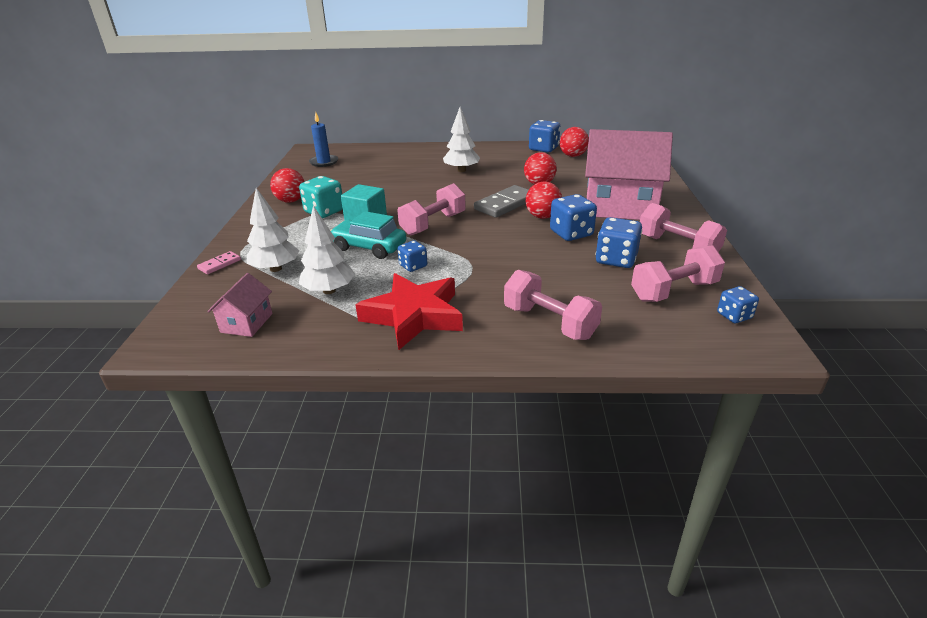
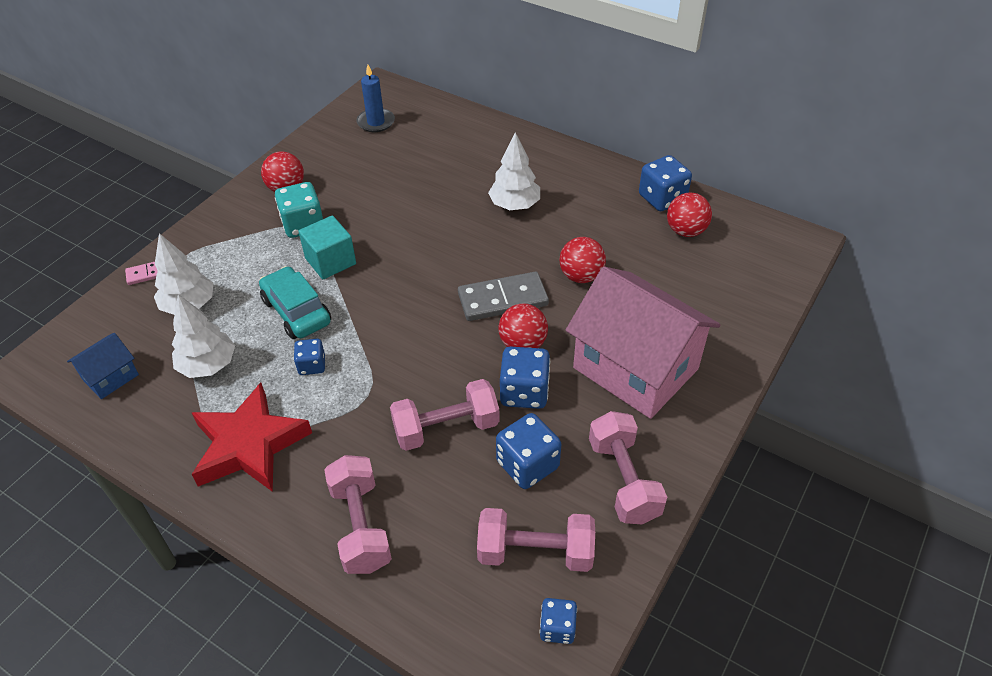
camera: 30 degrees right, 15 degrees up
pink house [207,273,273,337] -> blue house [67,333,139,399]
pink dumbbell [397,183,466,236] -> pink dumbbell moved to [390,379,500,451]

